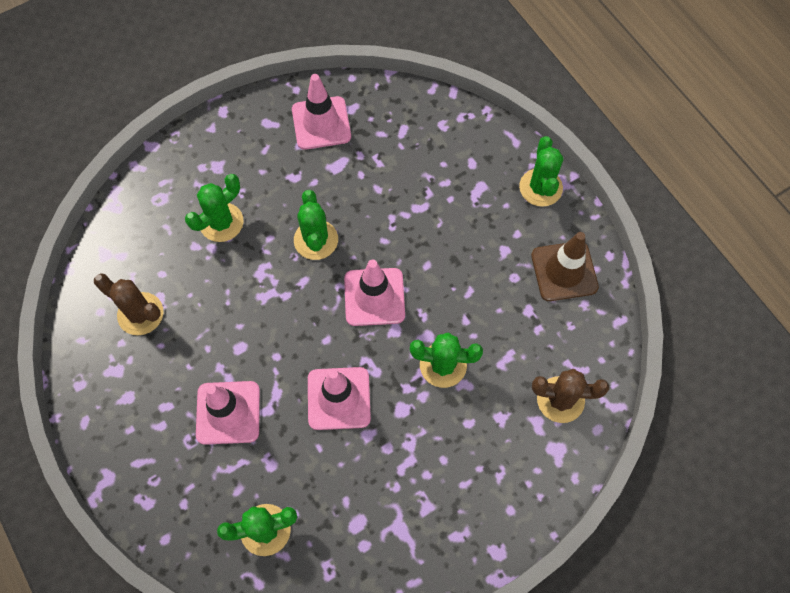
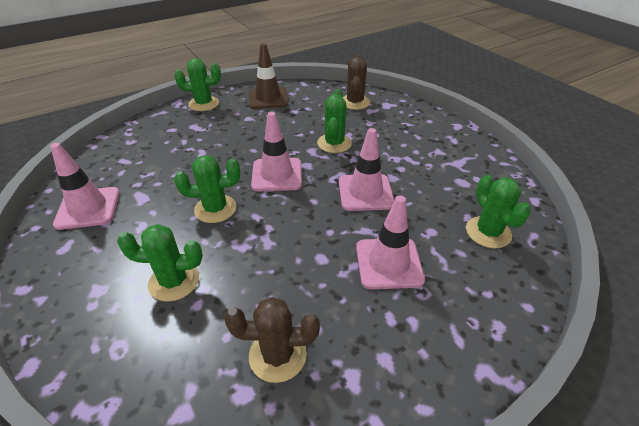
camera: 90 degrees left, 25 degrees down
brown cactus [94,273,163,335] -> brown cactus turned 60 degrees clockwise [224,297,320,383]
green cactus [185,174,244,242] -> green cactus turned 45 degrees counterclockwise [117,224,203,302]

